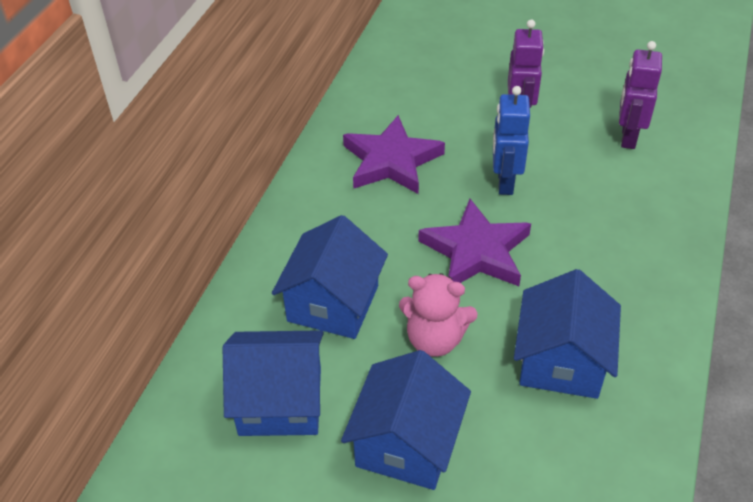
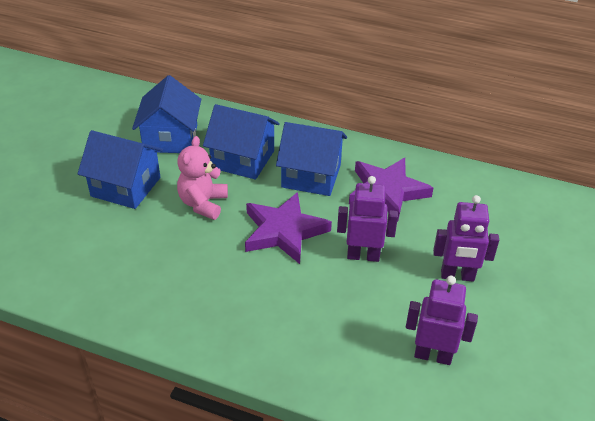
camera: 90 degrees right, 5 degrees down
blue robot [493,86,530,195] -> purple robot [337,176,398,262]
blue house [514,269,621,399] -> blue house moved to [276,122,347,196]

